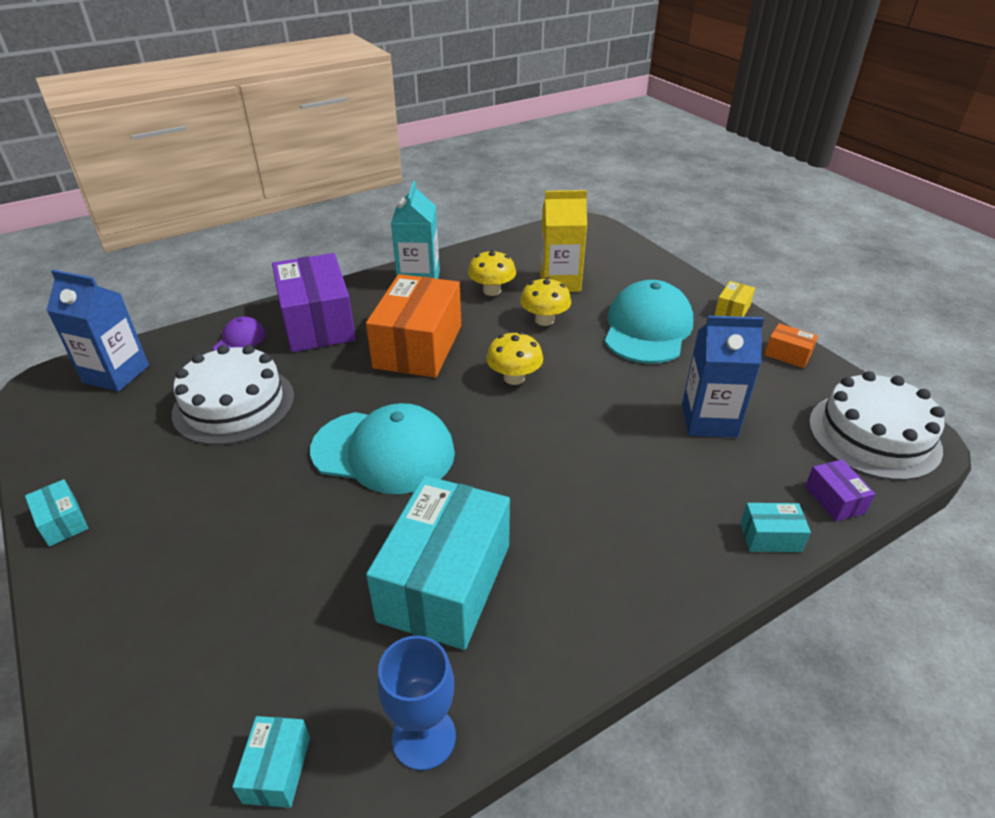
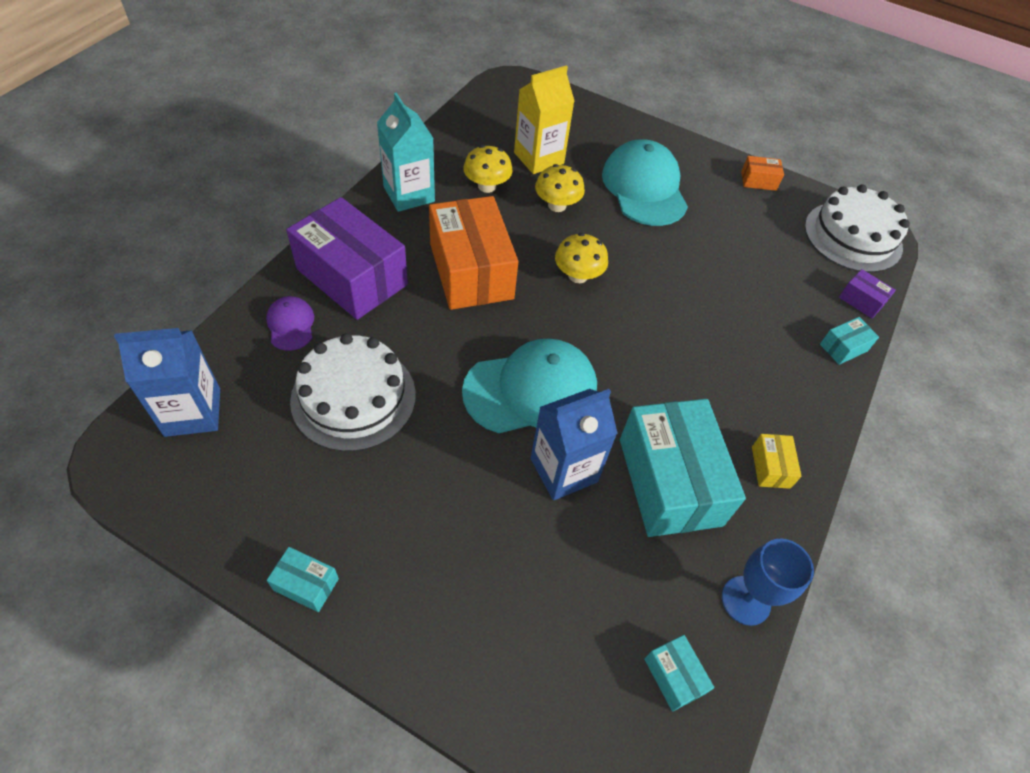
camera: 35 degrees left, 15 degrees up
blue carton [682,316,764,438] -> blue carton moved to [531,389,618,500]
yellow box [715,281,755,317] -> yellow box moved to [752,434,801,489]

